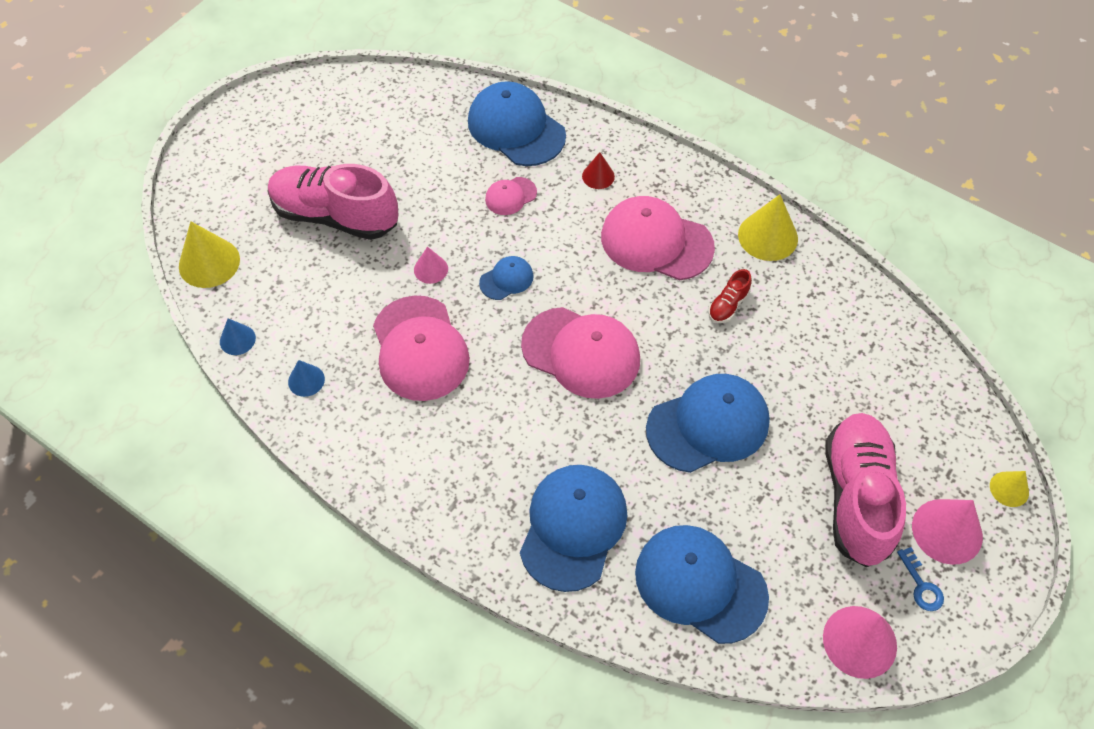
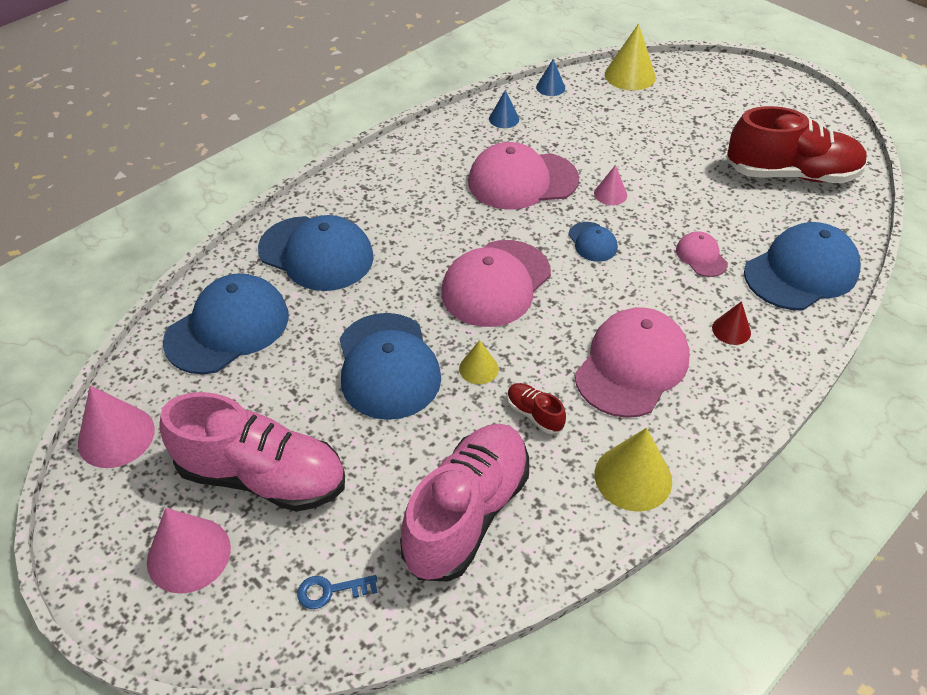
camera: 100 degrees right, 10 degrees down
pink shoe [268,164,398,240] -> pink shoe moved to [400,424,529,581]
blue key [897,547,944,611] -> blue key moved to [297,575,378,609]
yellow cone [990,471,1029,507] -> yellow cone moved to [459,340,499,384]
none -> red shoe [727,106,867,183]

